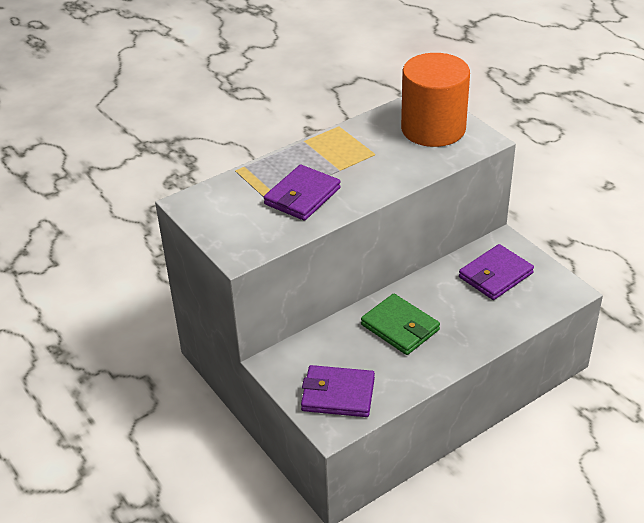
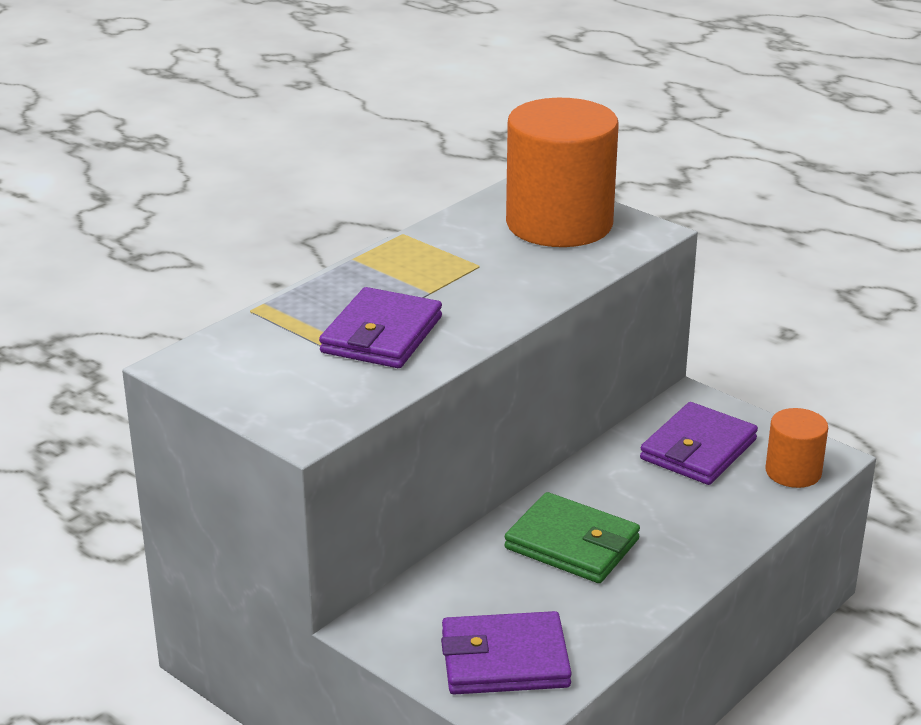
camera: 15 degrees left, 10 degrees down
none -> orange cylinder [766,408,828,488]

